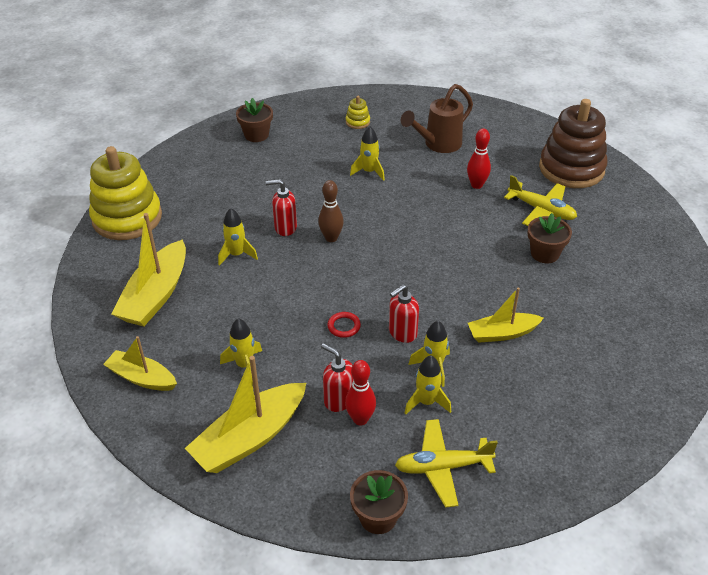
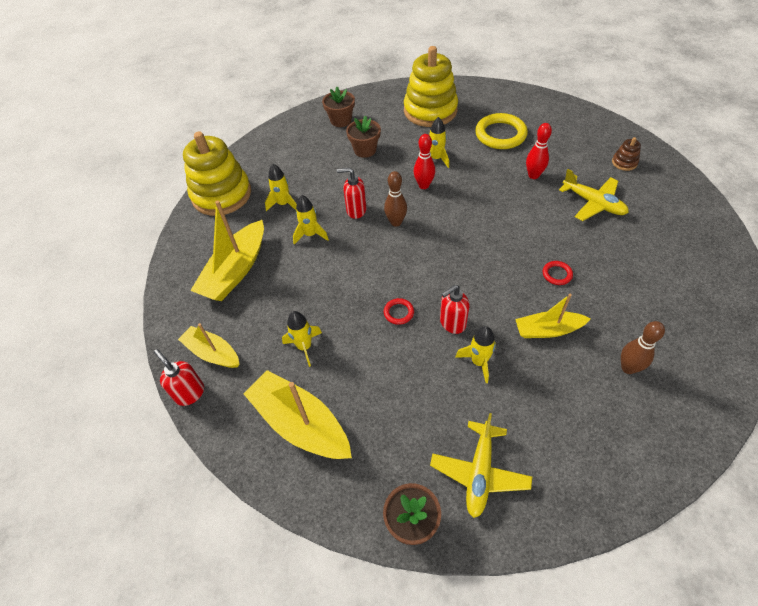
camera: 10 degrees right, 10 degrees up
yellow boat [185,356,306,473] -> yellow boat turned 75 degrees clockwise [244,370,352,459]
red soap dispenser [321,343,354,412] -> red soap dispenser moved to [154,349,204,406]
red bowling pin [345,360,376,425] -> red bowling pin moved to [414,134,435,189]
yellow stacking toy [346,96,370,129] -> yellow stacking toy [404,46,458,127], size x2.46
yellow plane [395,419,498,507] -> yellow plane turned 75 degrees counterclockwise [430,413,532,518]
brown watering can [401,84,473,153] -> yellow ring [475,113,528,149]
yellow rocket [405,355,451,414] -> yellow rocket moved to [265,164,297,211]
brown flower pot [528,213,572,263] -> brown flower pot moved to [346,115,381,158]
brown stacking toy [539,99,607,188] -> brown stacking toy [612,137,641,171], size x0.41
none -> red ring [542,261,573,285]
none -> brown bowling pin [621,321,665,374]

